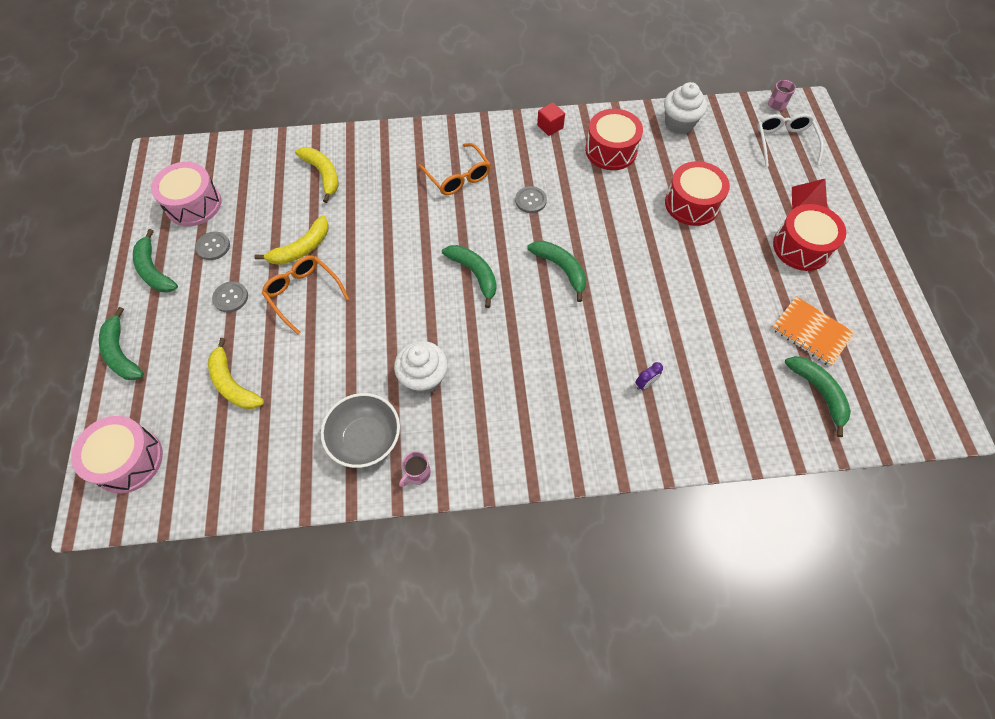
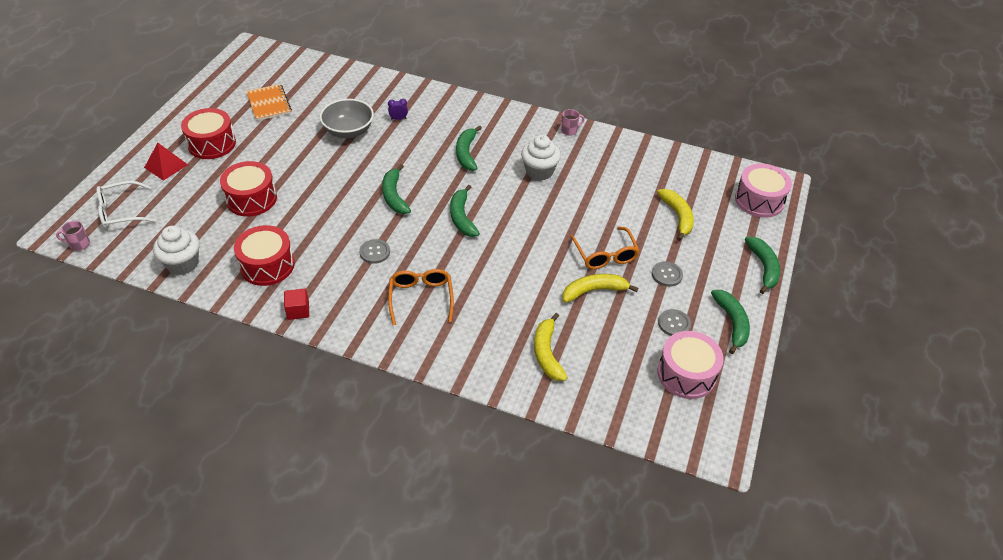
camera: 155 degrees left, 15 degrees down
grey bowl [321,393,400,468] -> grey bowl moved to [320,99,374,138]
white glasses [757,113,824,167] -> white glasses turned 45 degrees clockwise [96,181,156,229]
green banana [785,356,851,437] -> green banana moved to [456,125,482,171]

